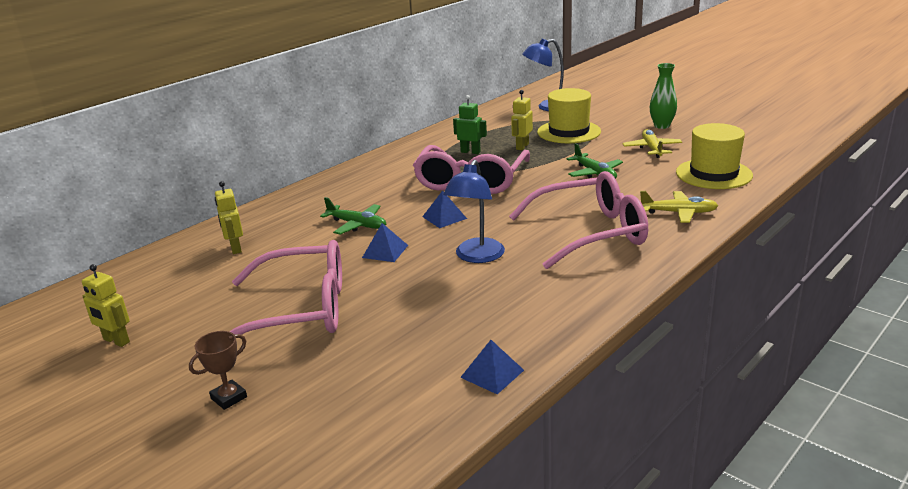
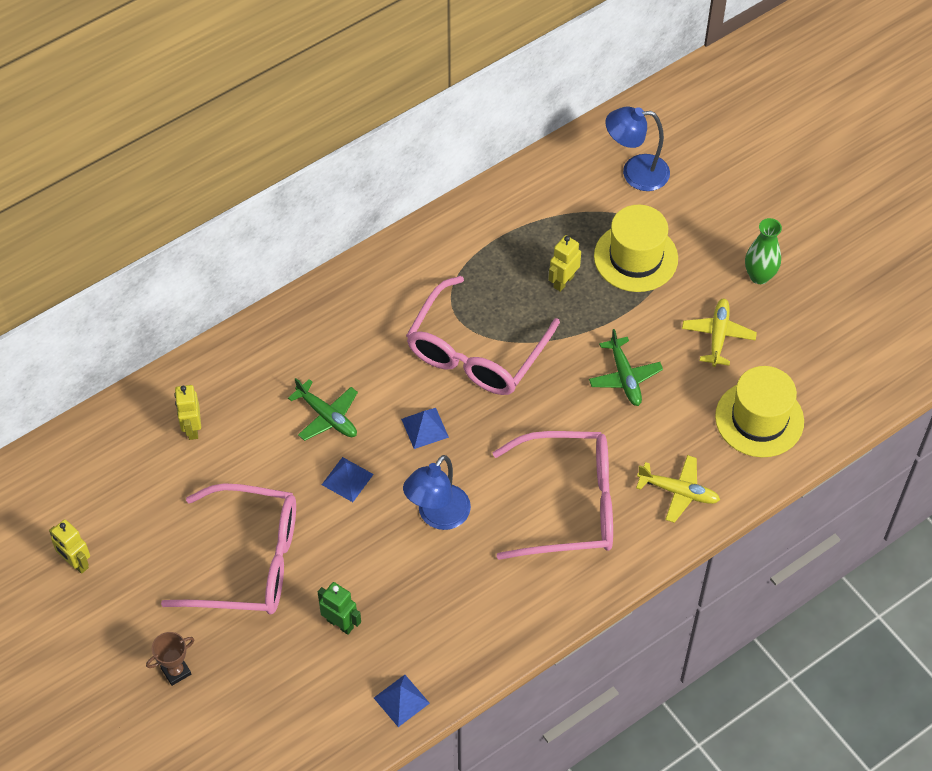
camera: 10 degrees right, 30 degrees up
green robot [453,95,487,154] -> green robot moved to [318,582,361,635]

